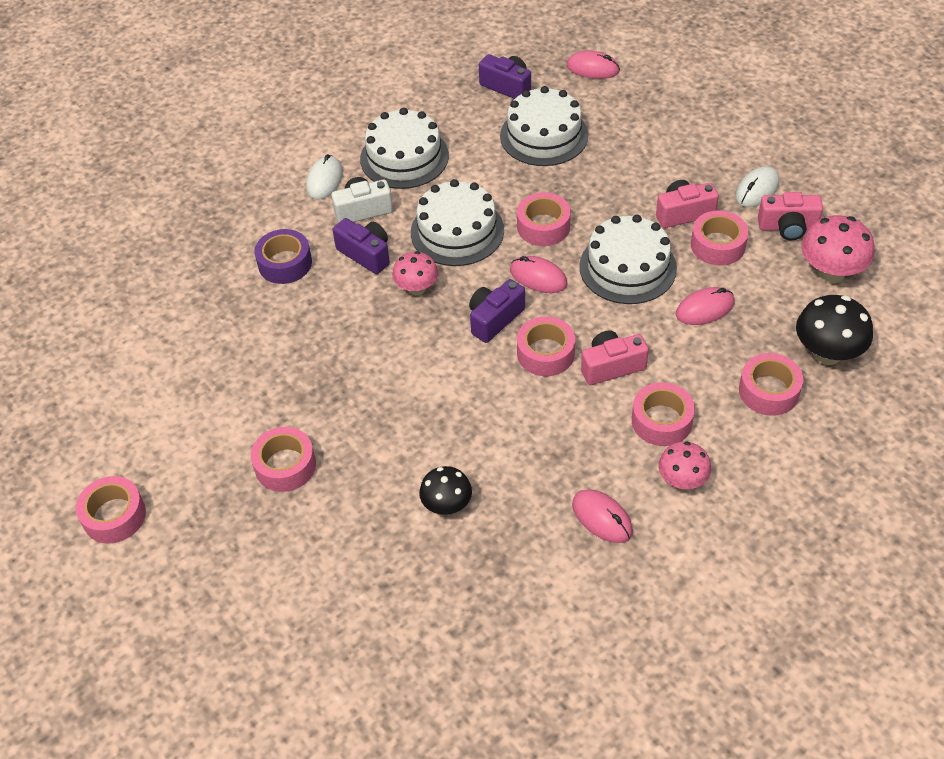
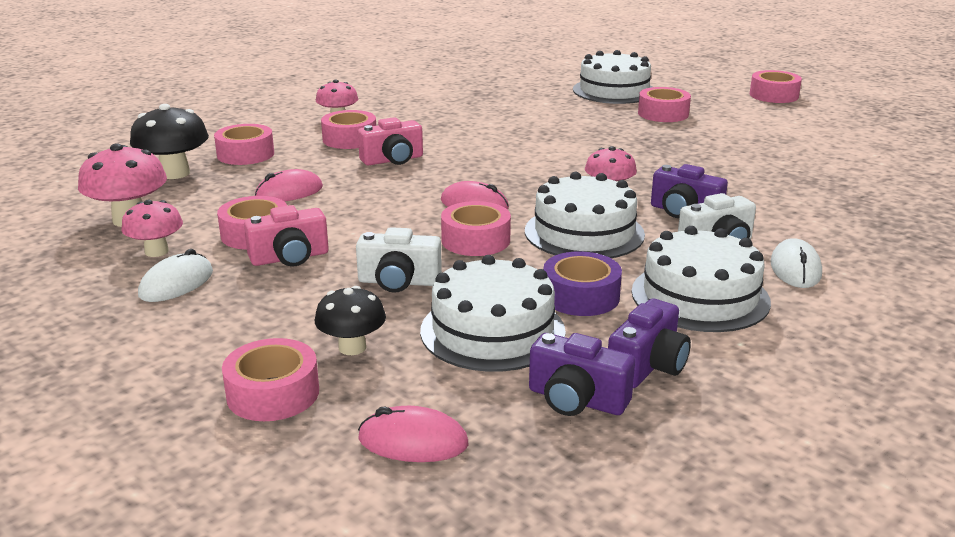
camera: 170 degrees right, 25 degrees down
purple tape [254,229,312,284] -> purple tape moved to [543,251,622,316]
black mushroom [419,466,472,515] -> black mushroom moved to [314,286,386,355]
purple camera [469,279,525,343] -> purple camera moved to [608,298,691,388]
pink tape [517,316,575,376] -> pink tape moved to [222,338,319,421]
pink mouse [572,489,633,543] -> none
white cake [579,215,677,304] -> white cake moved to [573,50,653,104]
pink camera [758,192,823,240] -> pink mushroom [121,199,183,257]
none -> white camera [356,227,442,293]

